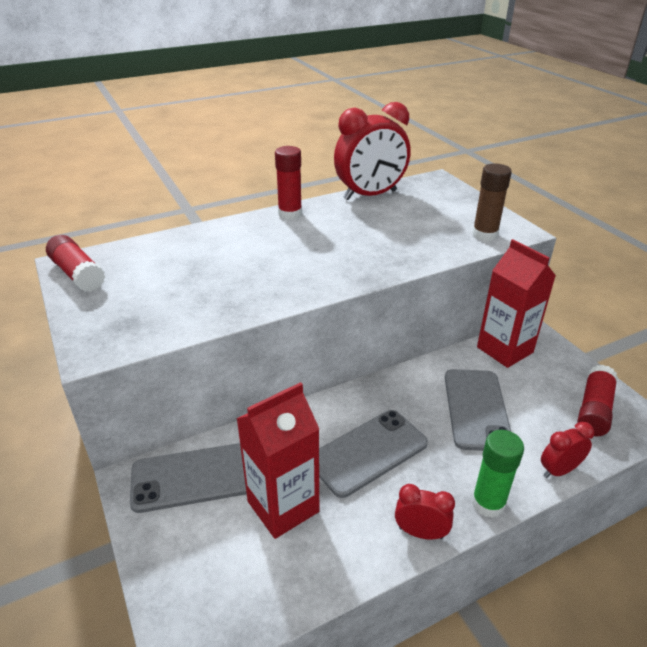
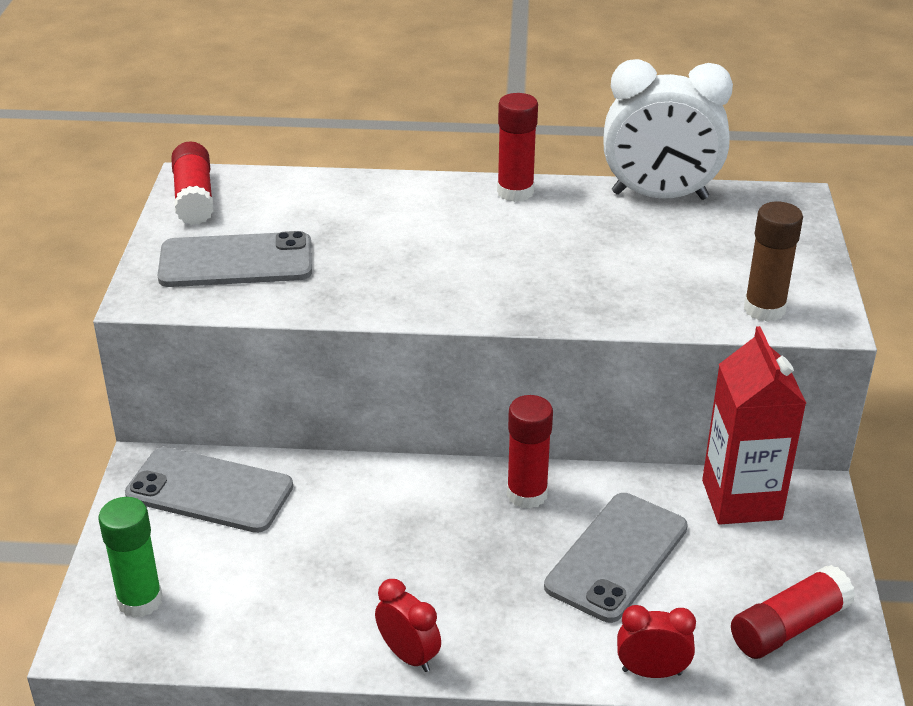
camera: 30 degrees right, 0 degrees up
red carton [236,382,319,539] -> none
grey phone [319,410,428,498] -> grey phone moved to [158,231,312,287]
red clock [334,102,411,200] -> white clock [603,59,733,200]
green glue stick [472,430,524,518] -> green glue stick moved to [98,497,163,618]
none -> red glue stick [507,395,553,509]

